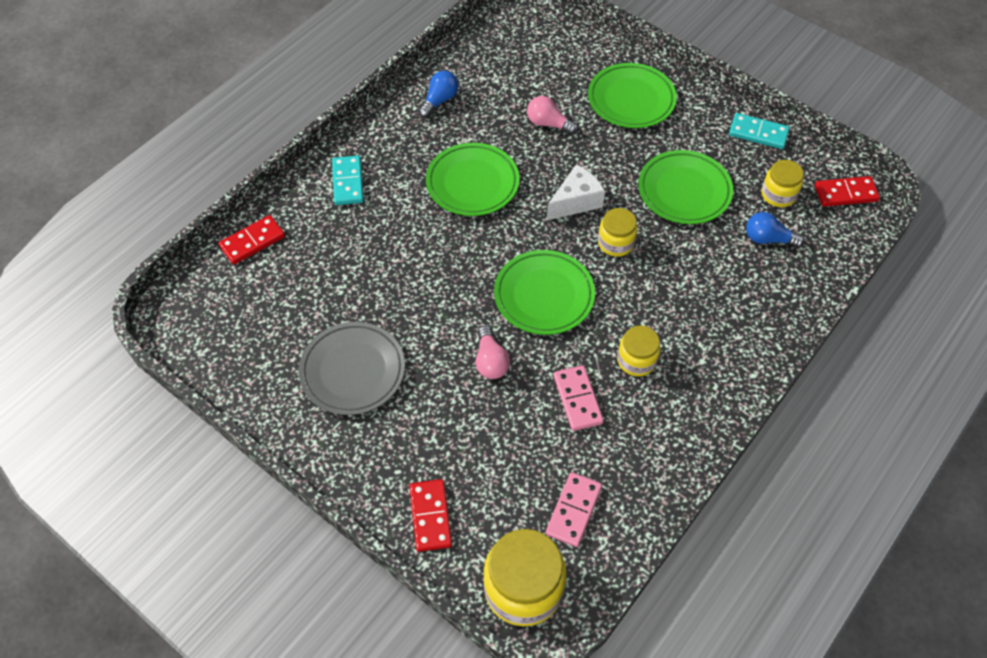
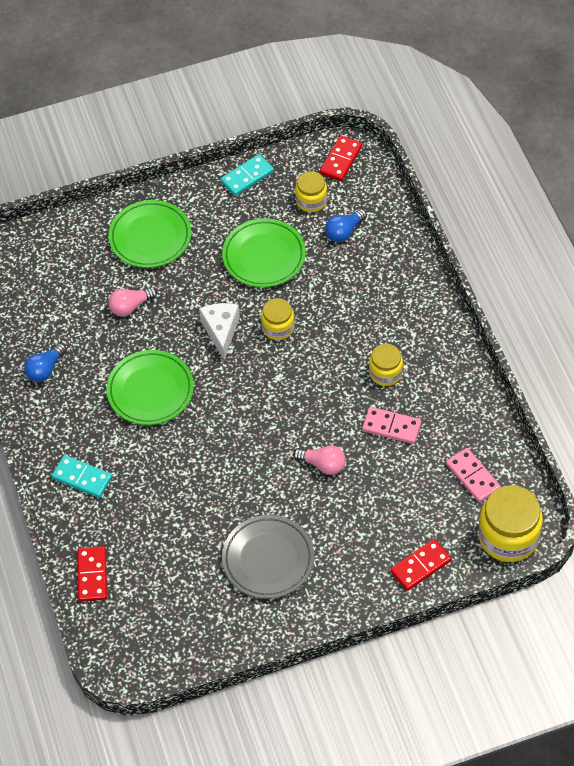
camera: 55 degrees left, 0 degrees up
red domino [409,479,452,552] -> red domino turned 60 degrees counterclockwise [390,539,452,591]
blue light bulb [419,71,458,118] -> blue light bulb turned 120 degrees counterclockwise [24,343,66,382]
green plate [494,250,595,335] -> none

